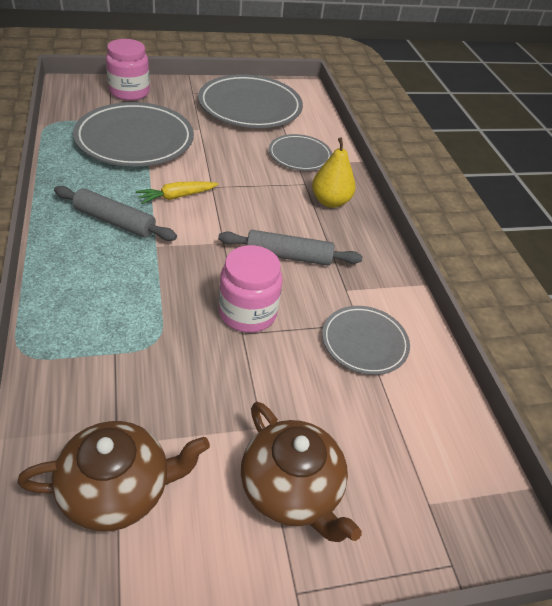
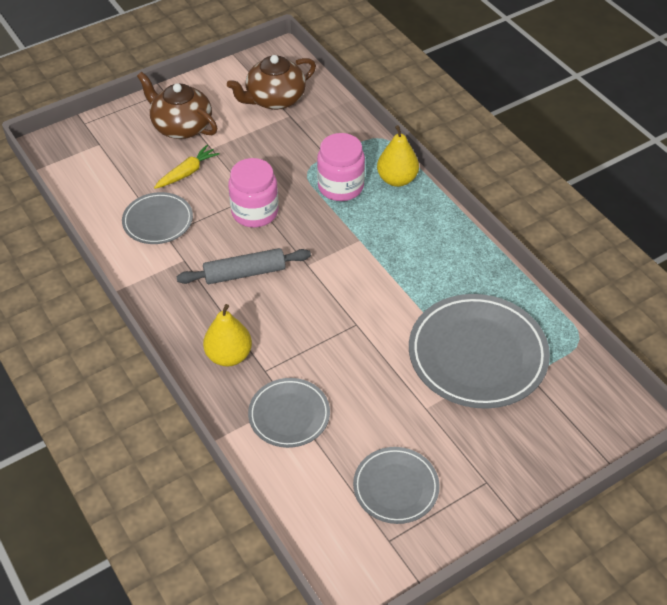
camera: 165 degrees right, 5 degrees up
grey rolling pin [54,186,177,241] -> none
pink jar [106,39,150,101] -> pink jar moved to [317,133,365,201]
yellow carrot [136,181,218,204] -> yellow carrot moved to [154,145,220,189]
grey plate [198,74,303,128] -> grey plate [353,447,440,524], size x0.56
none -> yellow pear [377,125,419,187]

